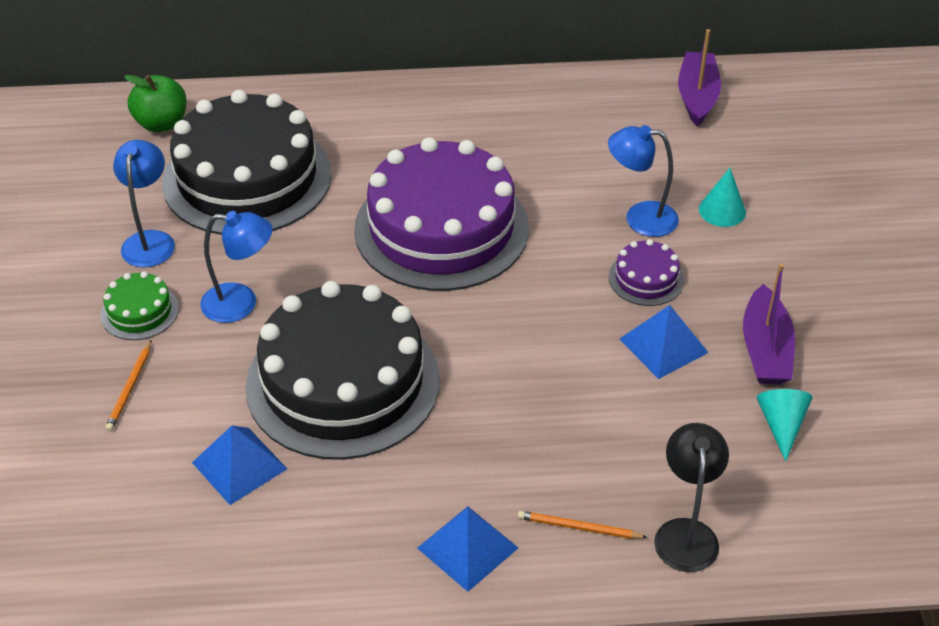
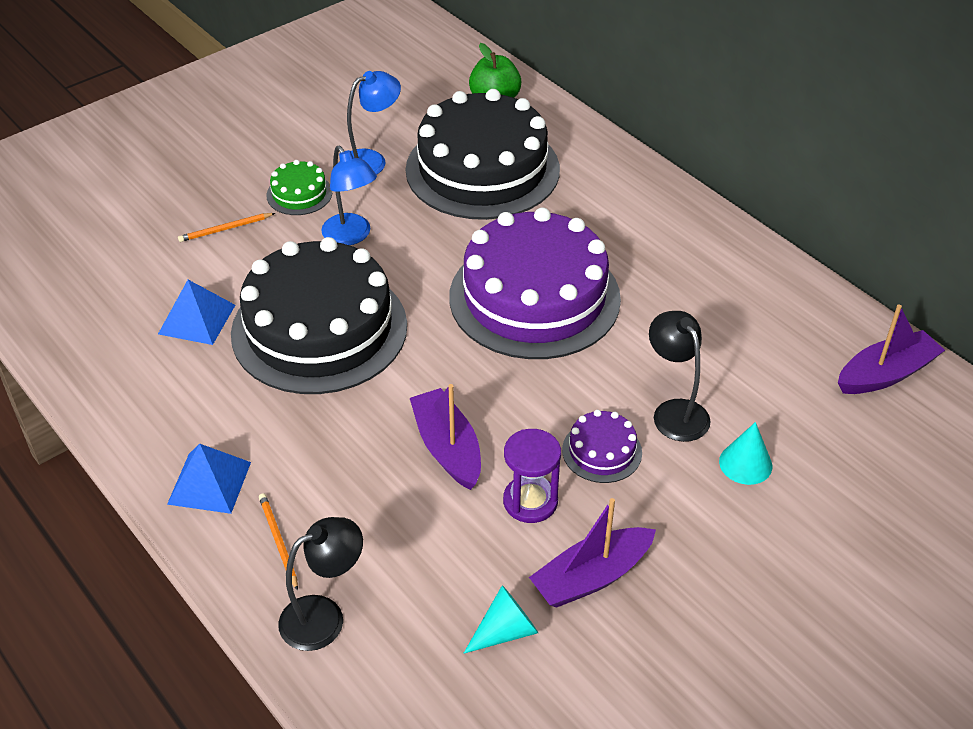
camera: 55 degrees right, 0 degrees up
blue lamp [608,125,679,237] -> black lamp [649,311,711,442]
blue pyramid [620,305,709,379] -> purple hourglass [503,429,561,523]
none -> purple boat [410,384,481,490]

